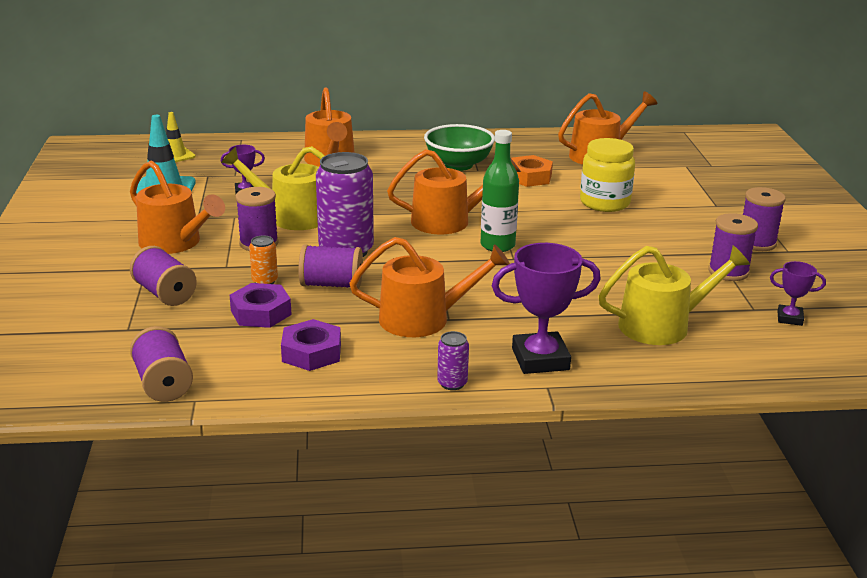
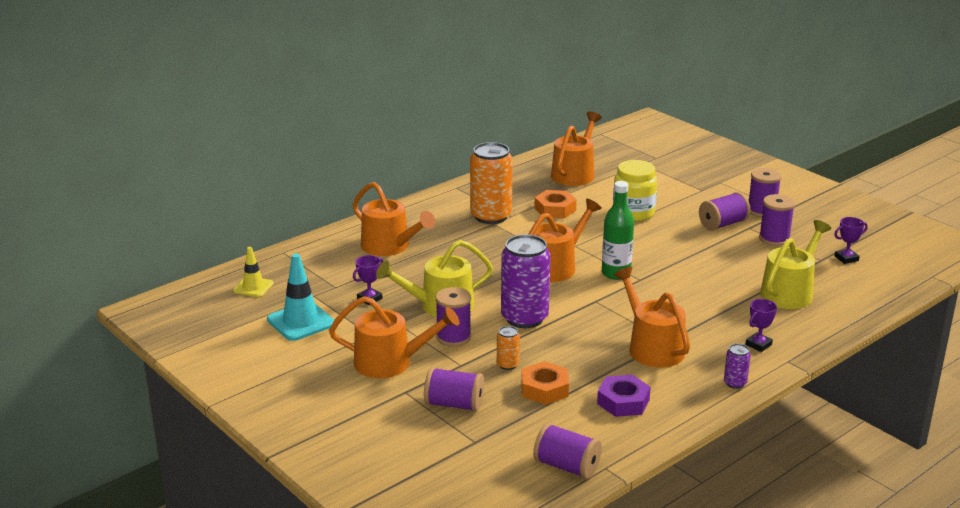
camera: 35 degrees left, 0 degrees up
purple nut [230,283,292,328] -> orange nut [522,361,569,405]
purple spool [299,244,363,289] -> purple spool moved to [699,192,750,231]
orange watering can [349,237,510,337] -> orange watering can turned 75 degrees counterclockwise [614,267,690,368]
green bowl [424,124,495,171] -> orange can [470,142,513,224]
purple trophy [492,243,601,374] -> purple trophy [745,299,777,352], size x0.53

